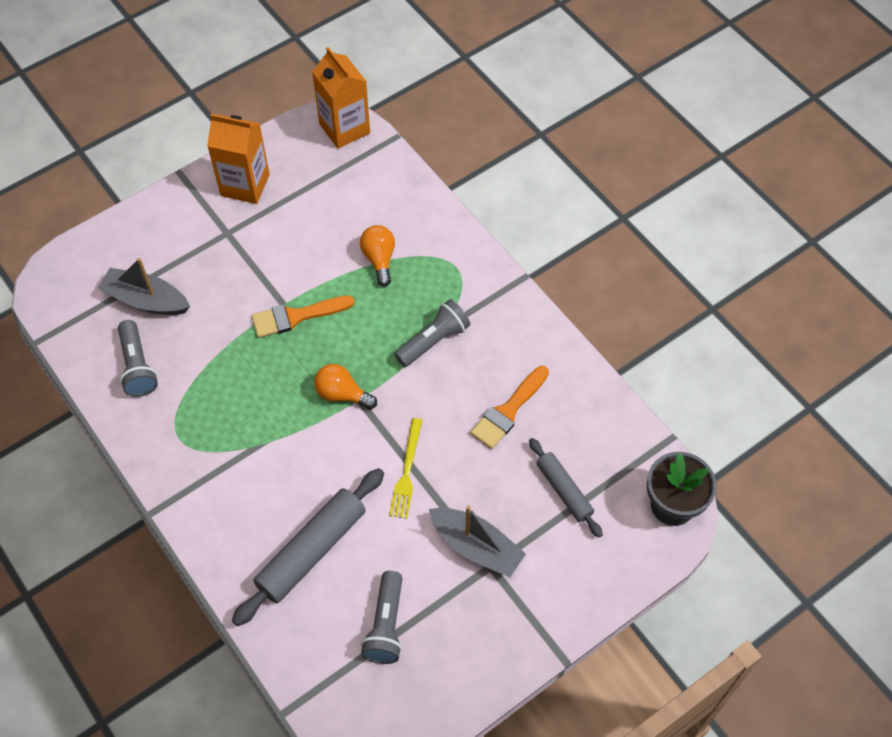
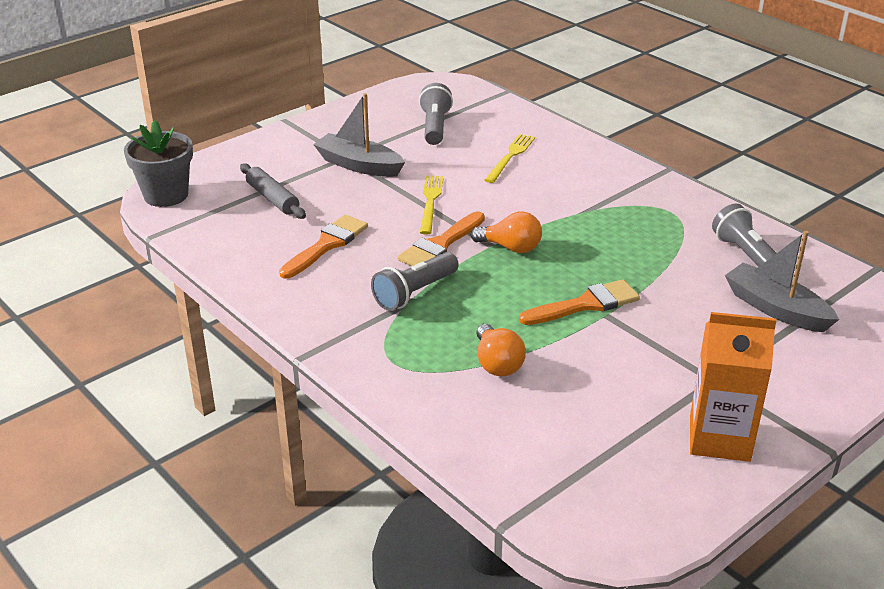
camera: 175 degrees right, 25 degrees down
grey boat [97,258,190,315] -> grey boat turned 150 degrees counterclockwise [725,231,839,332]
grey rolling pin [232,468,384,626] -> yellow fork [485,134,535,183]
orange carton [312,47,370,149] -> none
none -> orange brush [398,211,485,266]

